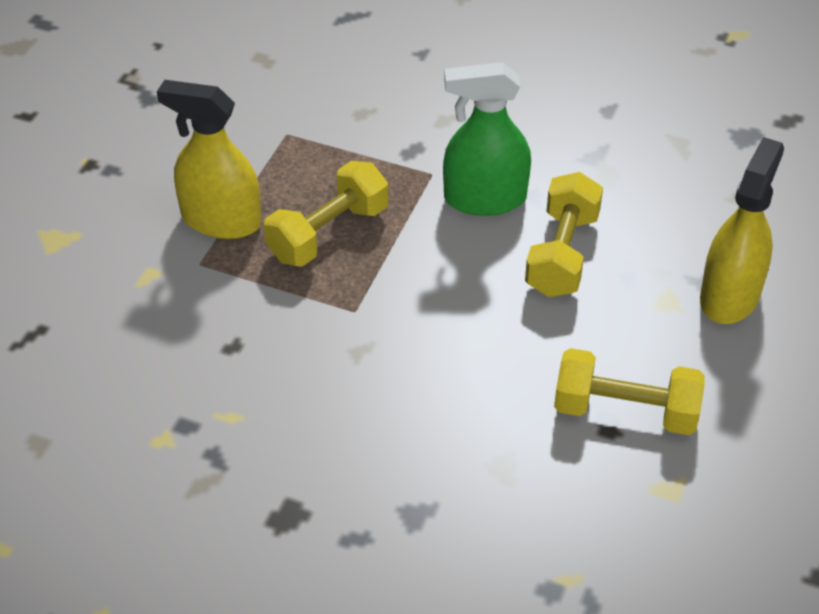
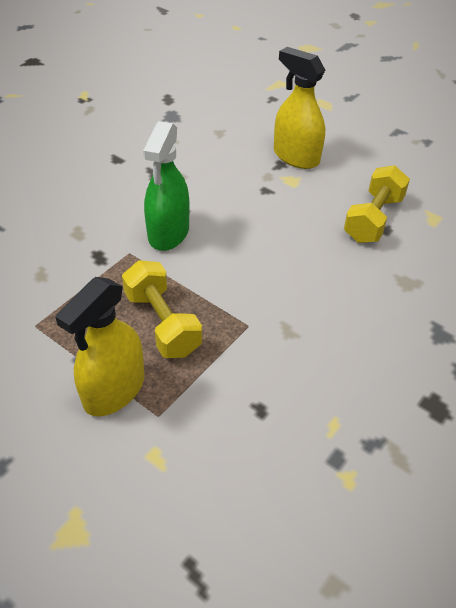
camera: 75 degrees left, 0 degrees up
yellow dumbbell [525,172,603,297] -> none

